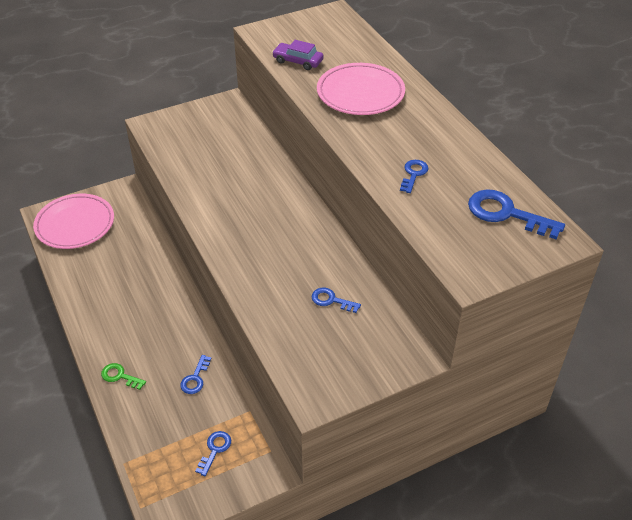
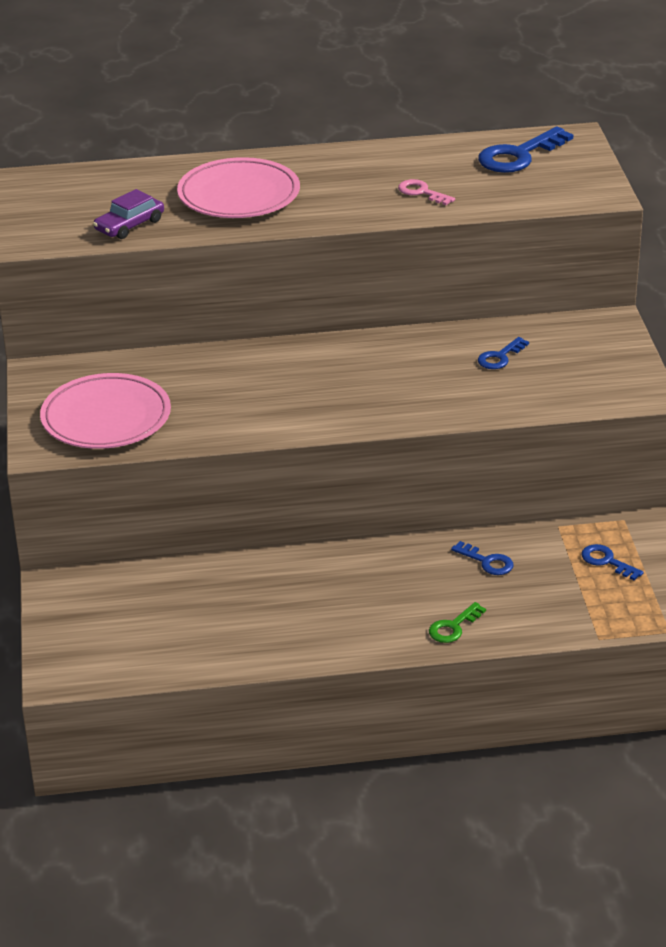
camera: 70 degrees left, 10 degrees down
pink plate [33,194,114,249] -> pink plate moved to [40,373,171,449]
blue key [400,160,429,193] -> pink key [398,179,455,205]

